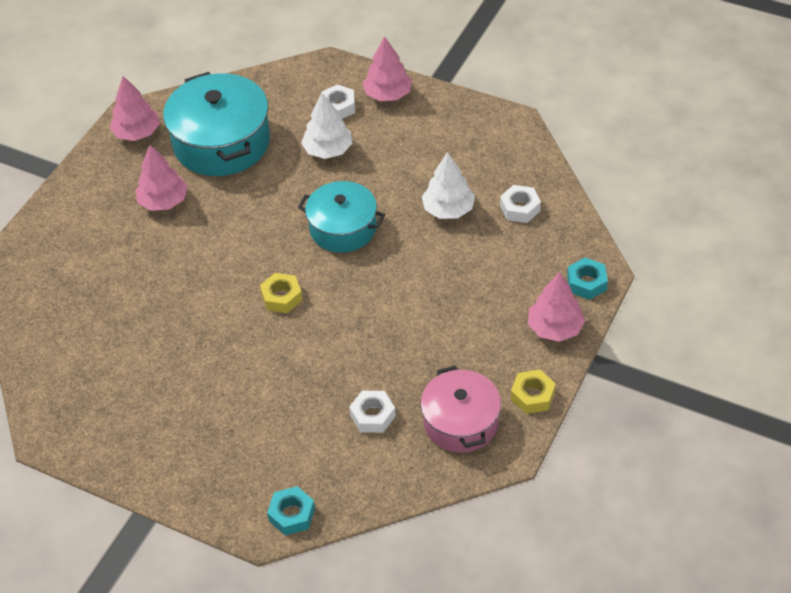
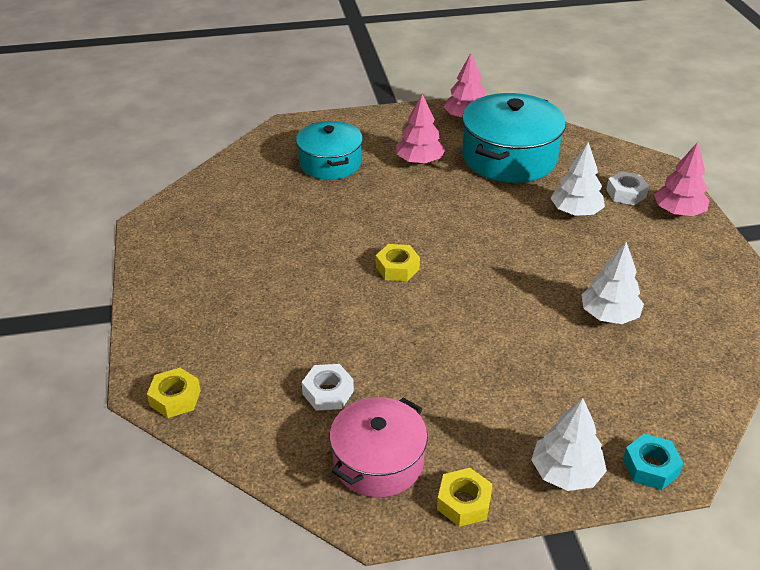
camera: 50 degrees right, 10 degrees down
turquoise nut [267,486,315,536] -> yellow nut [147,368,201,418]
turquoise pot [298,181,385,253] -> turquoise pot moved to [296,121,363,180]
white nut [500,185,541,223] -> none
pink tree [528,272,585,342] -> white tree [531,398,607,491]

